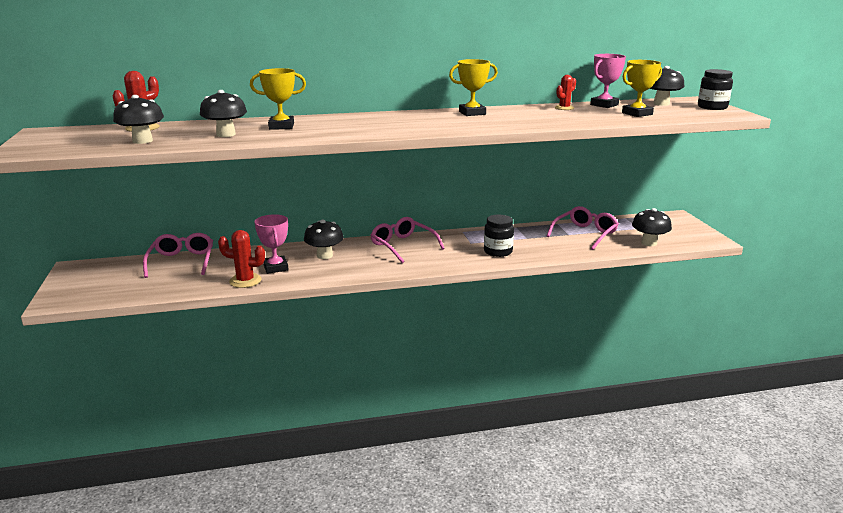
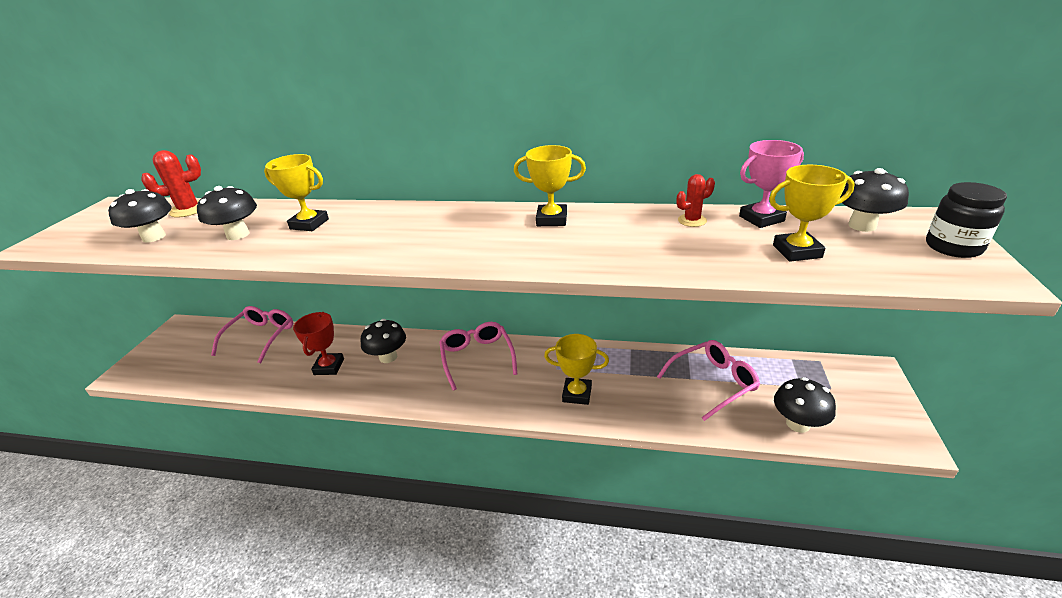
camera: 25 degrees right, 10 degrees up
red cactus [218,230,265,288] -> none
pink trophy [254,214,289,274] -> red trophy [293,312,344,375]
black jar [484,215,514,257] -> yellow trophy [544,334,609,405]

